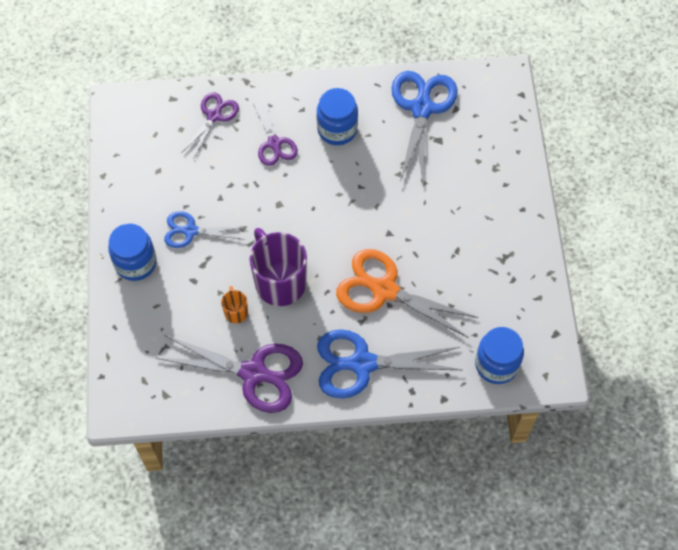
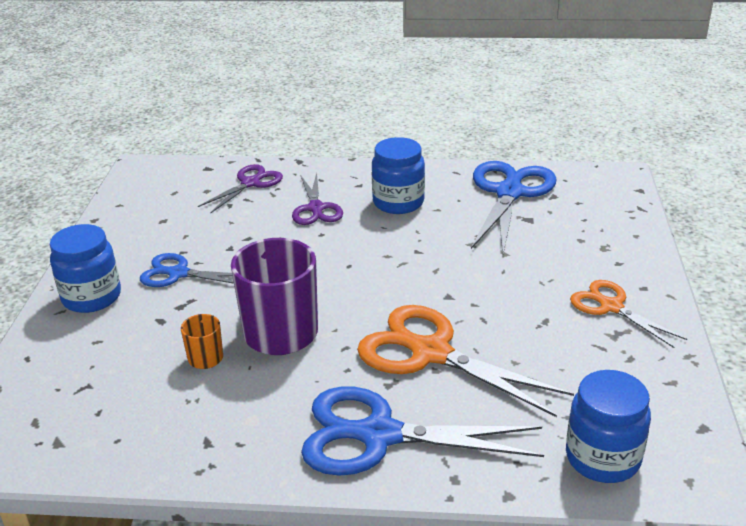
camera: 10 degrees right, 30 degrees down
purple scissors [156,335,303,413] -> none
none -> orange scissors [570,280,687,348]

